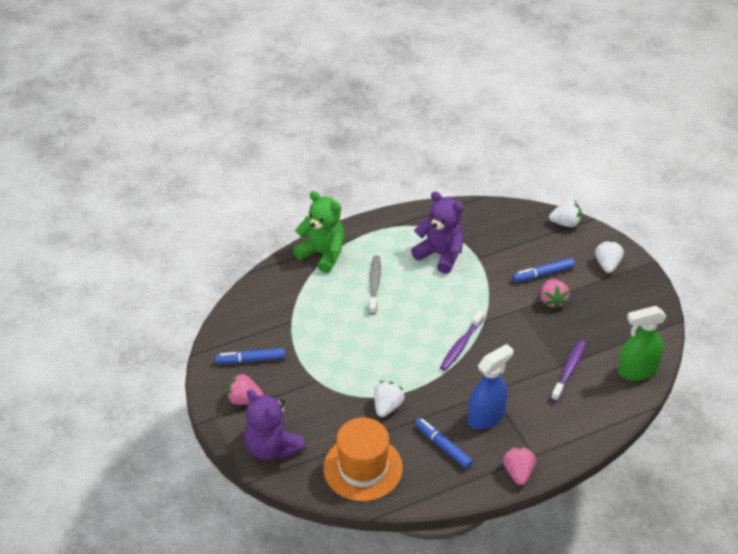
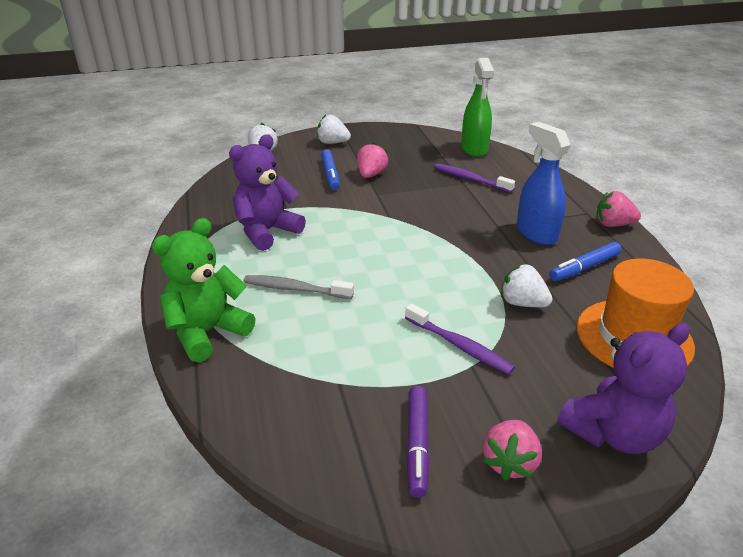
camera: 80 degrees left, 10 degrees down
blue marker [216,348,285,364] -> purple marker [406,386,430,498]
purple toothbrush [440,310,485,371] -> purple toothbrush moved to [405,303,515,374]
pink strawberry [541,279,570,309] -> pink strawberry turned 75 degrees counterclockwise [357,142,388,178]

